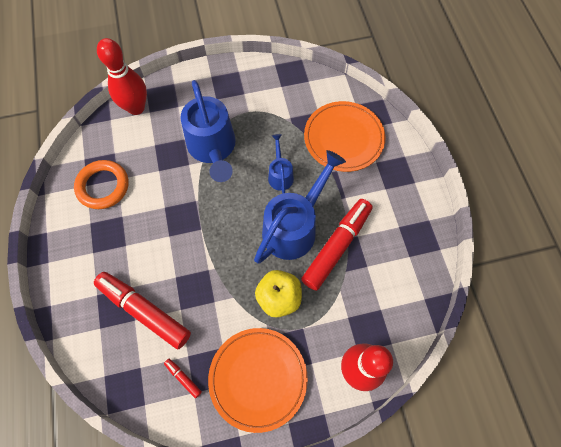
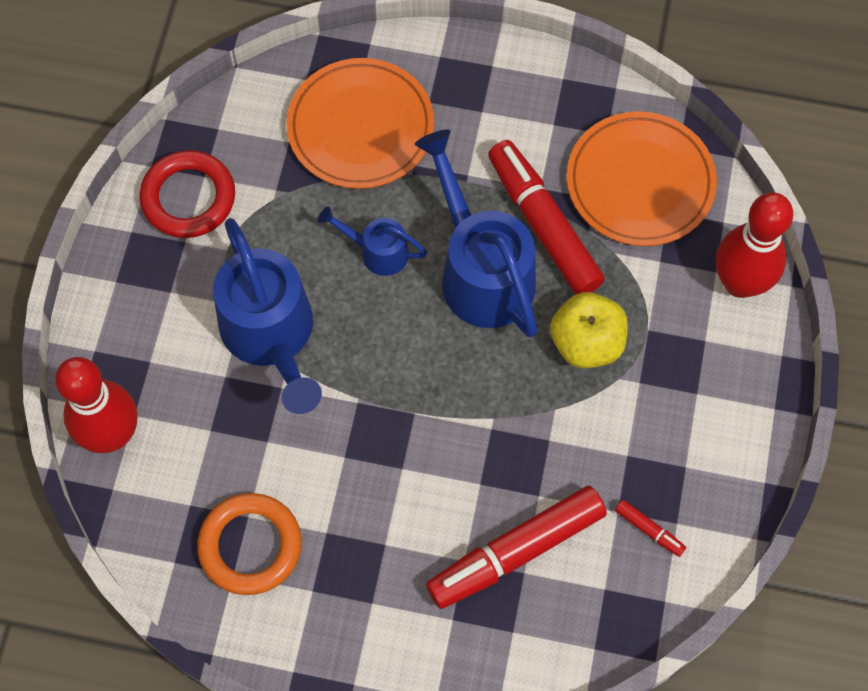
camera: 65 degrees left, 0 degrees up
red marker [164,359,202,399] -> red marker turned 120 degrees counterclockwise [615,500,686,557]
blue watering can [180,80,236,182] -> blue watering can turned 60 degrees clockwise [213,218,322,414]
orange plate [208,328,308,433] -> orange plate moved to [567,111,717,246]
none -> red ring [140,150,235,238]

